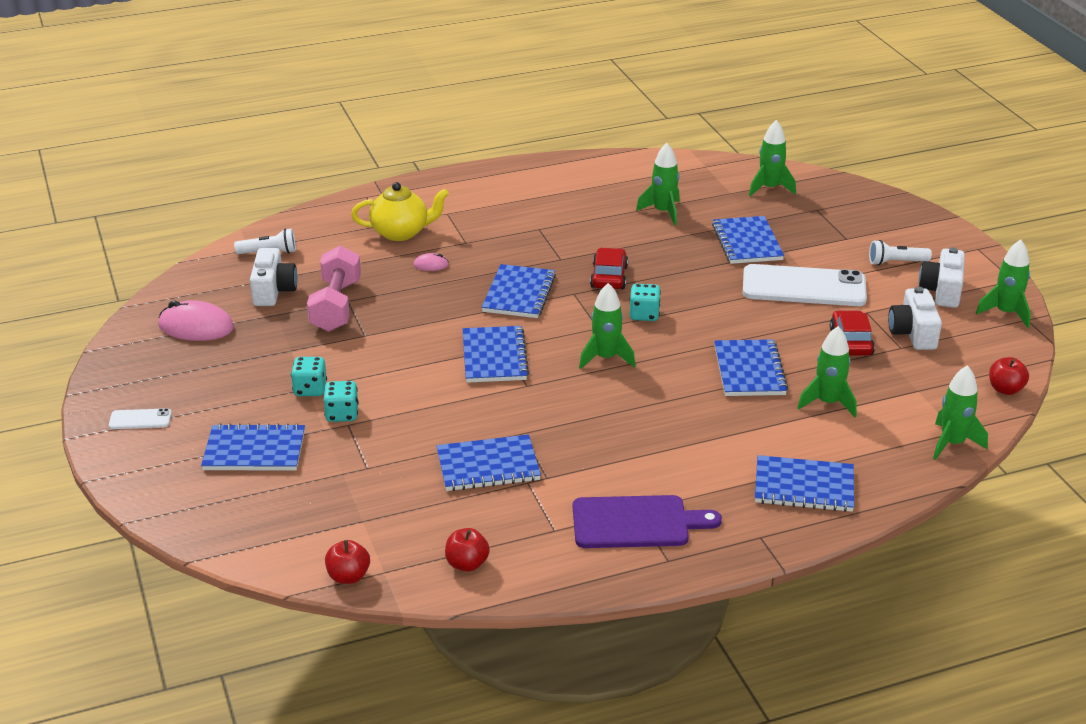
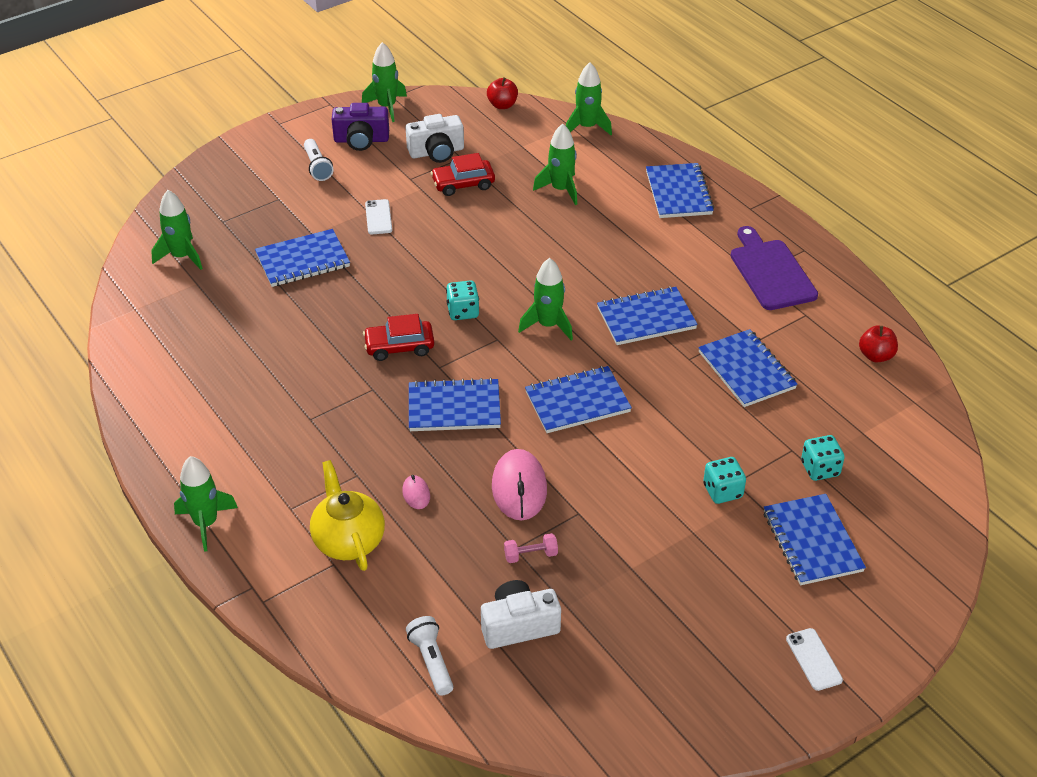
camera: 105 degrees left, 10 degrees up
pink mouse [158,300,234,341] -> pink mouse moved to [492,449,547,520]
turquoise dice [291,357,327,396] -> turquoise dice moved to [801,435,845,481]
pink dumbbell [307,246,361,332] -> pink dumbbell [504,533,558,563], size x0.43
red apple [325,540,370,584] -> none
green rocket [636,143,680,225] -> green rocket moved to [174,456,238,552]
blue notebook [714,339,788,396] -> blue notebook moved to [597,286,698,345]
white phone [743,264,867,306] -> white phone [365,199,392,234], size x0.43
white camera [919,247,965,308] -> purple camera [332,103,389,151]

